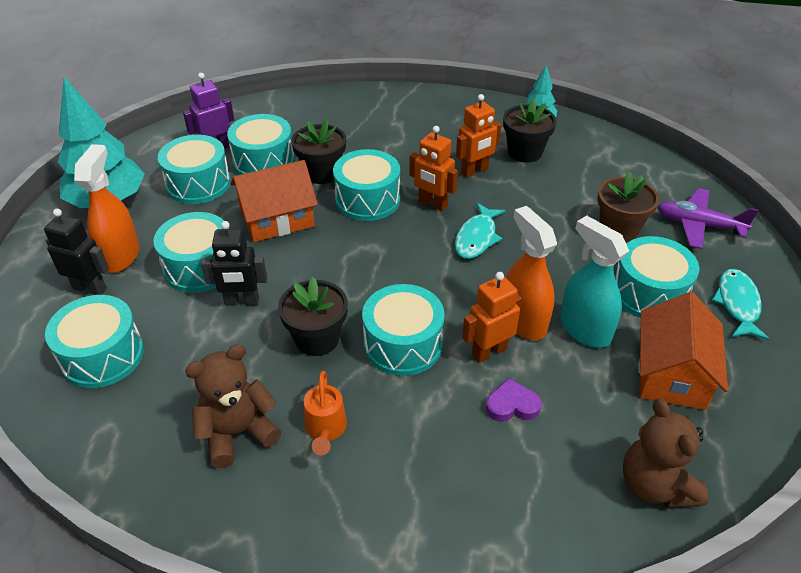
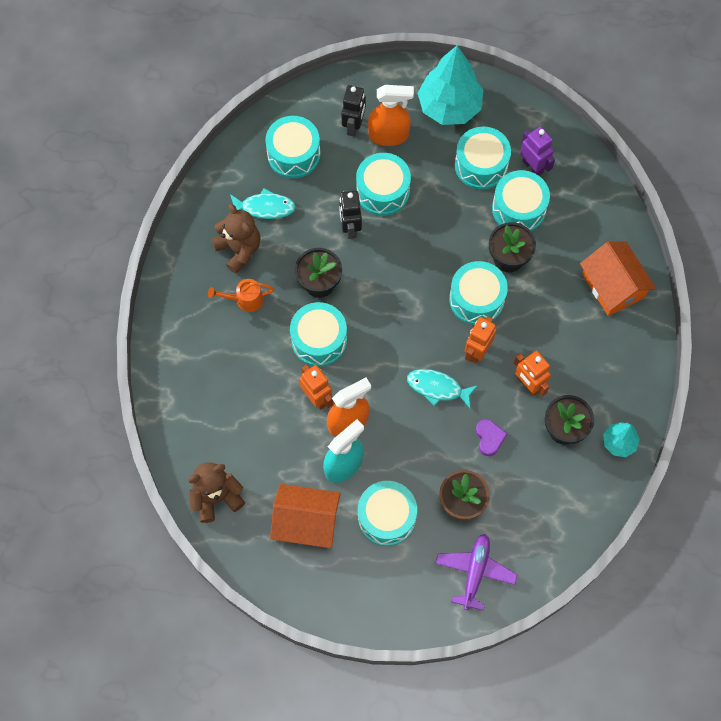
camera: 85 degrees right, 25 degrees up
orange house [231,160,318,242] -> orange house moved to [580,241,656,316]
purple heart [486,378,542,422] -> purple heart moved to [476,419,508,456]
turquoise fish [712,269,769,340] -> turquoise fish moved to [230,188,296,219]

